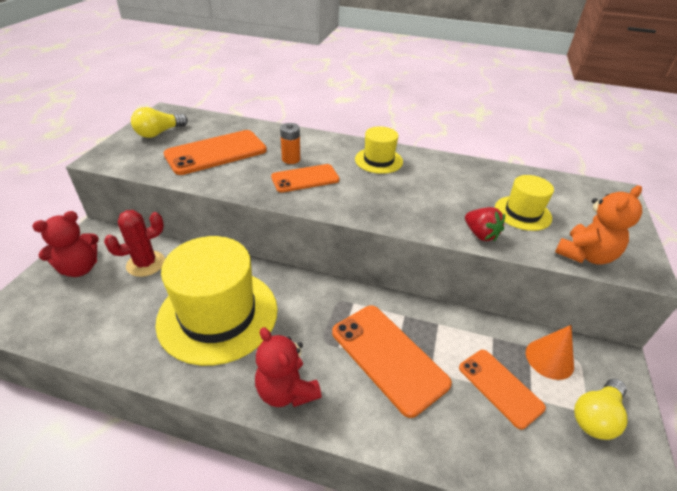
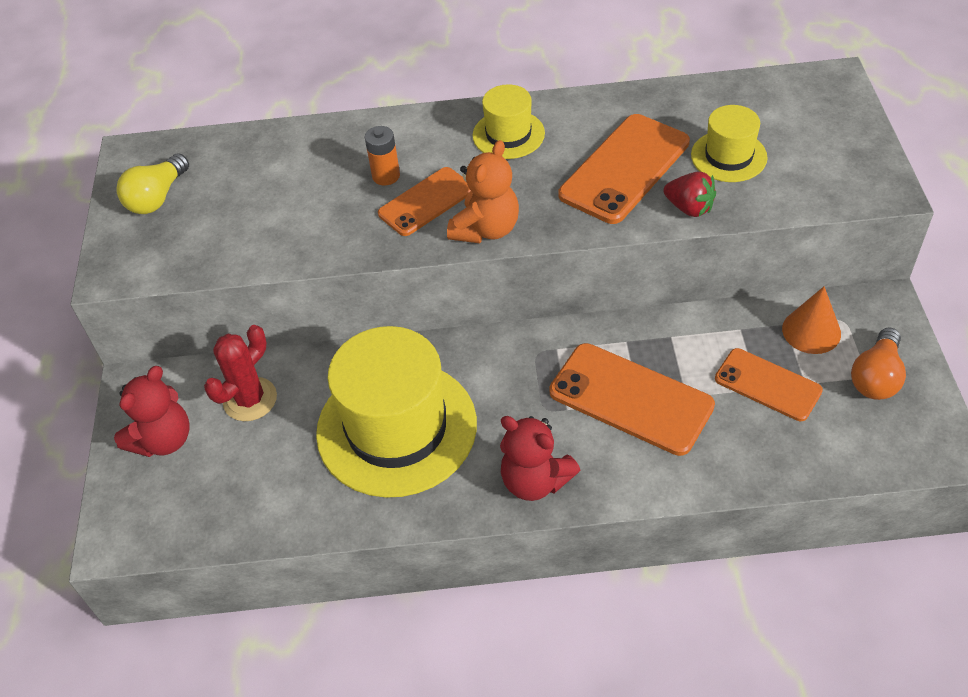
camera: 15 degrees left, 10 degrees up
orange phone [163,130,267,175] -> orange phone moved to [558,114,690,224]
orange teddy bear [555,185,642,265] -> orange teddy bear moved to [447,140,519,243]
yellow light bulb [574,379,627,440] -> orange light bulb [851,327,906,400]

